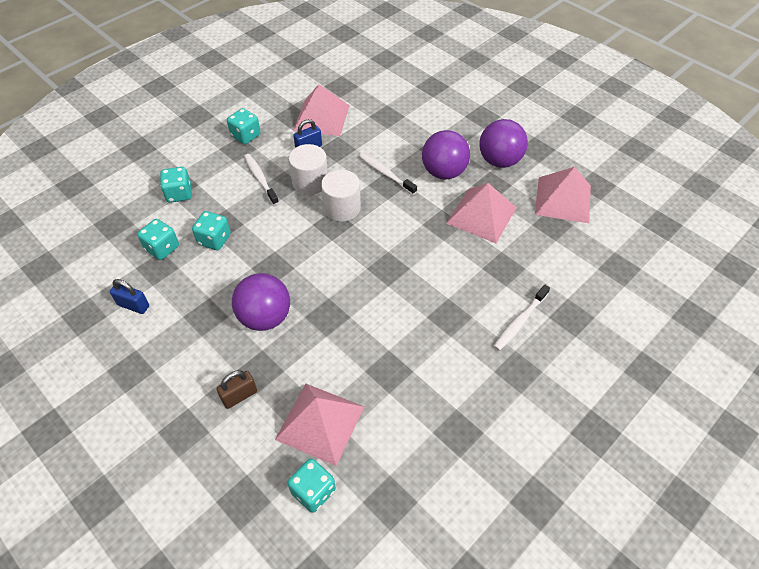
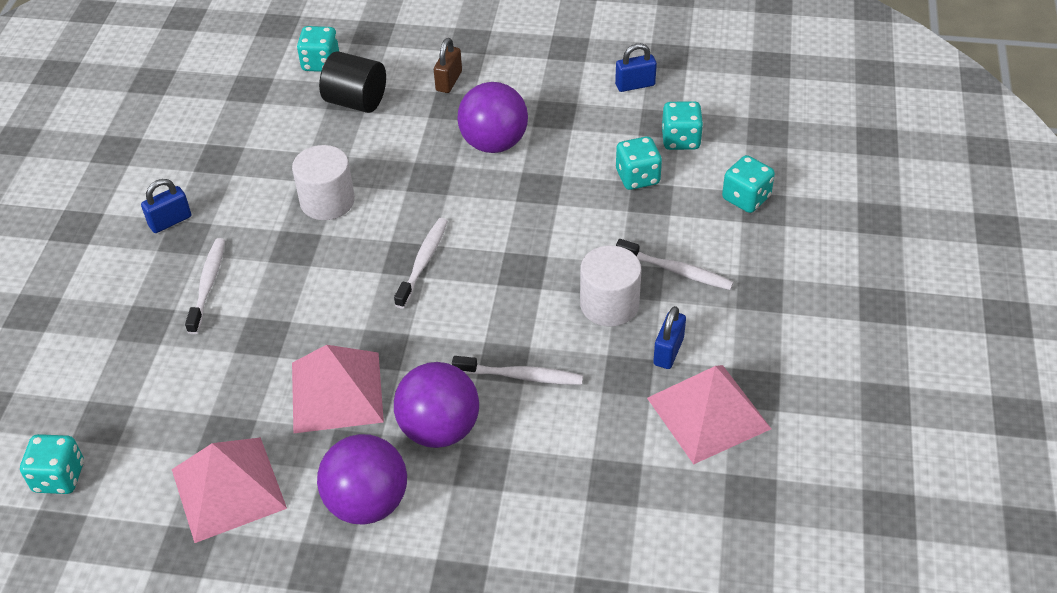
camera: 145 degrees right, 5 degrees down
turquoise dice [227,108,261,144] -> turquoise dice moved to [20,434,84,494]
pink pyramid [275,384,364,466] -> black cylinder [319,51,386,113]
white cylinder [321,170,361,222] -> white cylinder moved to [292,145,355,220]
none -> blue padlock [141,179,191,233]
none -> white toothbrush [394,218,448,309]

